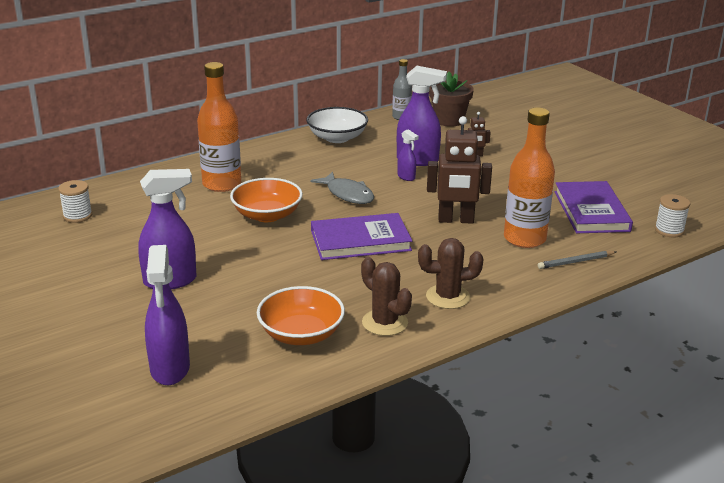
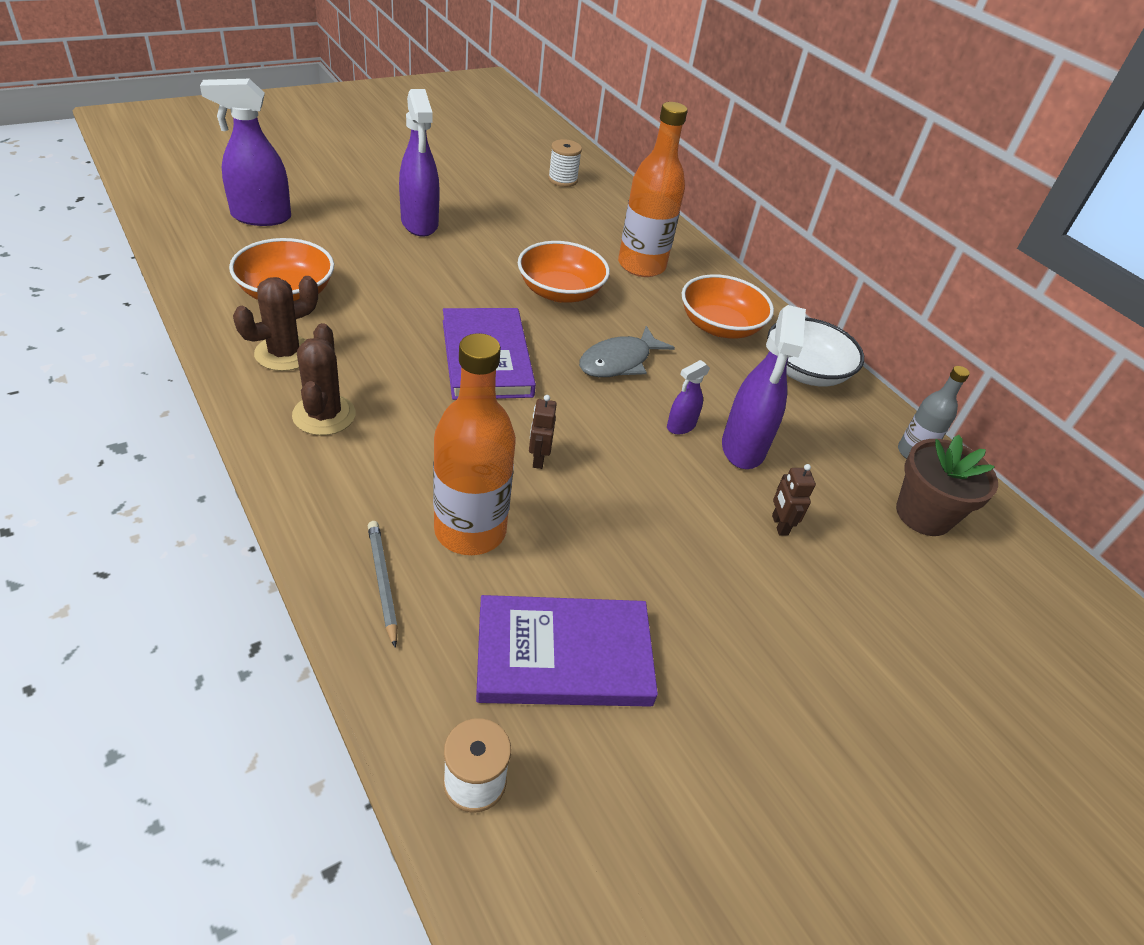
camera: 85 degrees right, 15 degrees up
brown robot [427,116,492,224] -> brown robot [529,395,557,469], size x0.48
none -> orange bowl [682,274,774,338]

